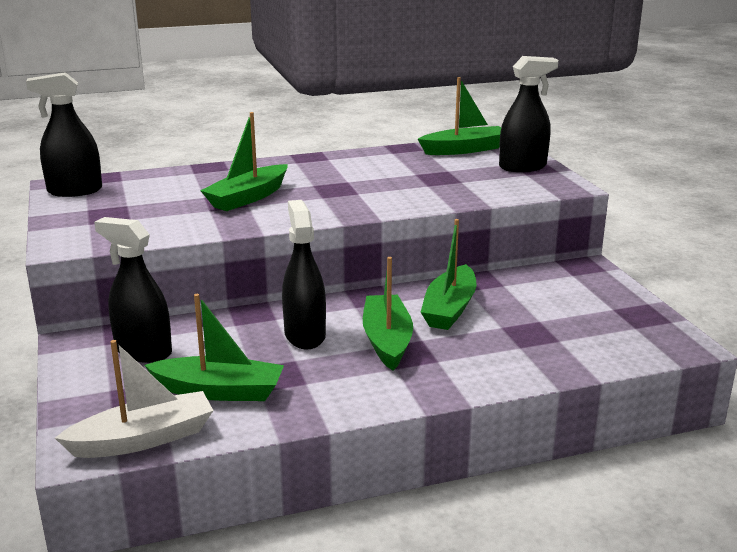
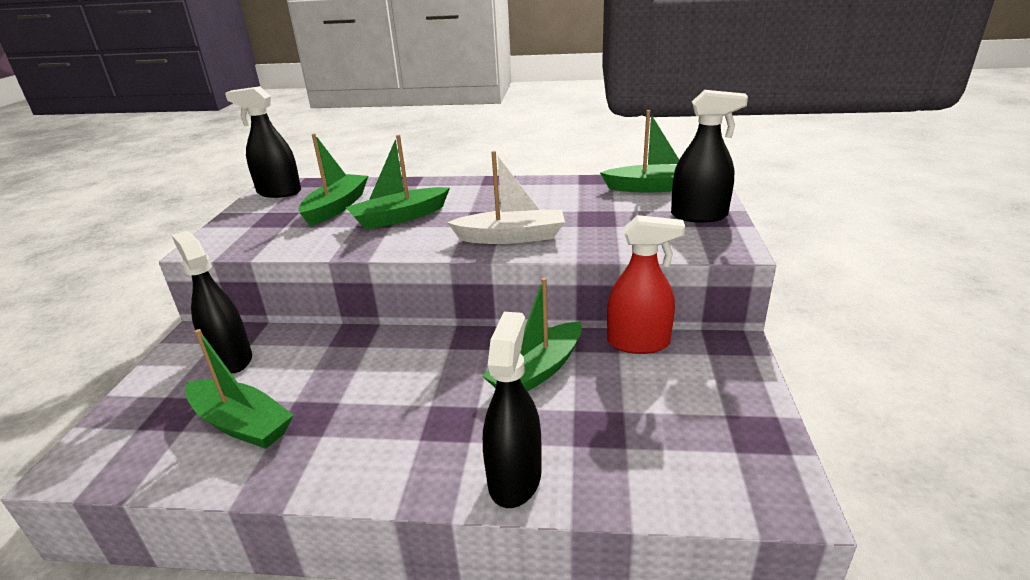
camera: 25 degrees right, 5 degrees up
white boat [55,340,214,458] -> white boat moved to [447,151,565,244]
black spray bottle [282,200,326,349] -> black spray bottle moved to [483,312,542,508]
green boat [363,257,413,371] -> green boat moved to [299,134,368,226]
none -> red spray bottle [607,215,685,354]

